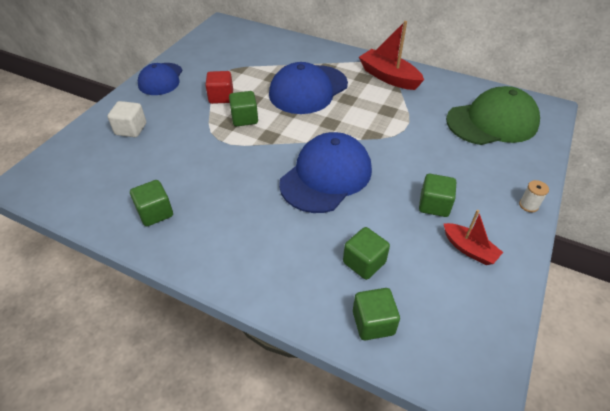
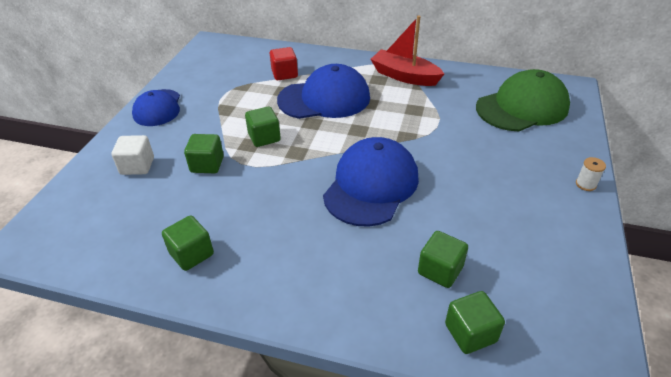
camera: 10 degrees left, 5 degrees down
red cube [205,71,233,104] -> red cube moved to [270,47,298,80]
blue cap [269,62,348,114] -> blue cap turned 135 degrees counterclockwise [277,64,370,119]
green cube [419,174,456,217] -> green cube moved to [184,134,224,173]
red boat [443,210,503,265] -> none

